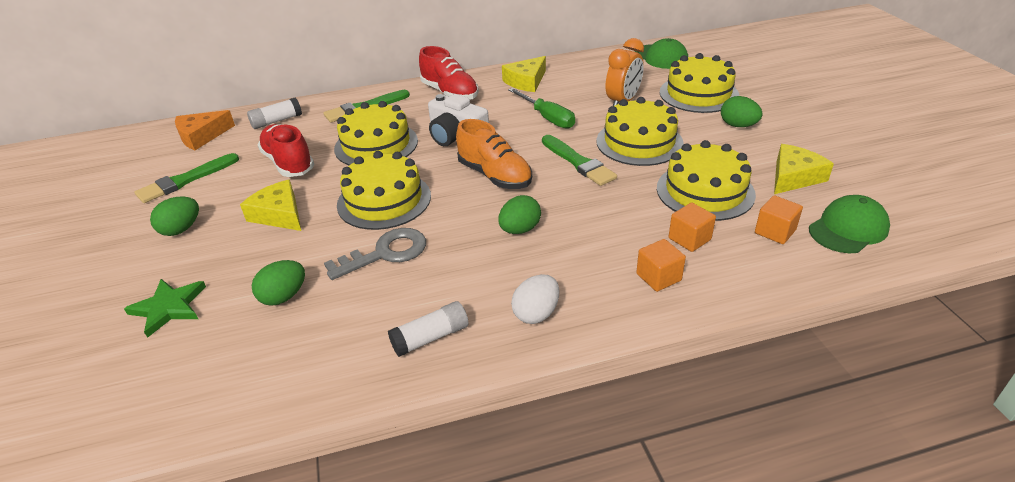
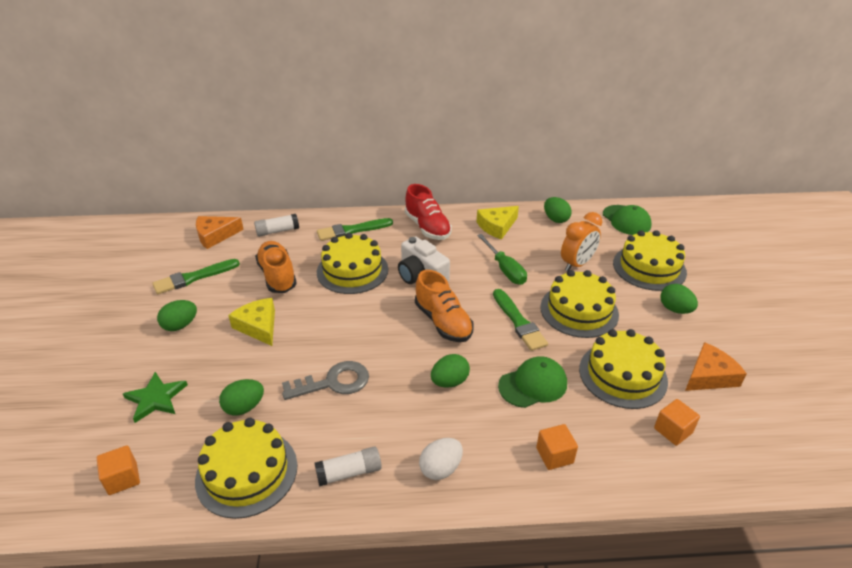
camera: 10 degrees right, 0 degrees up
red shoe [257,124,314,177] -> orange shoe [255,241,297,293]
yellow cake [337,151,431,230] -> yellow cake moved to [195,418,298,519]
orange cube [669,203,716,252] -> orange cube moved to [97,445,140,495]
yellow cheese [774,144,834,194] -> orange cheese [685,342,747,391]
green cap [809,195,890,253] -> green cap moved to [498,356,567,408]
none -> green egg [544,197,572,223]

